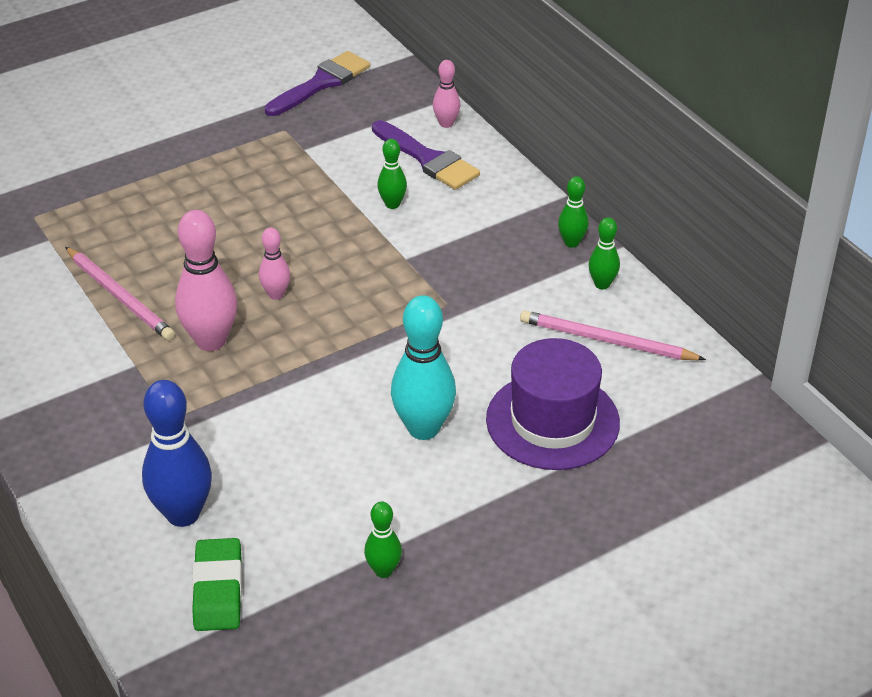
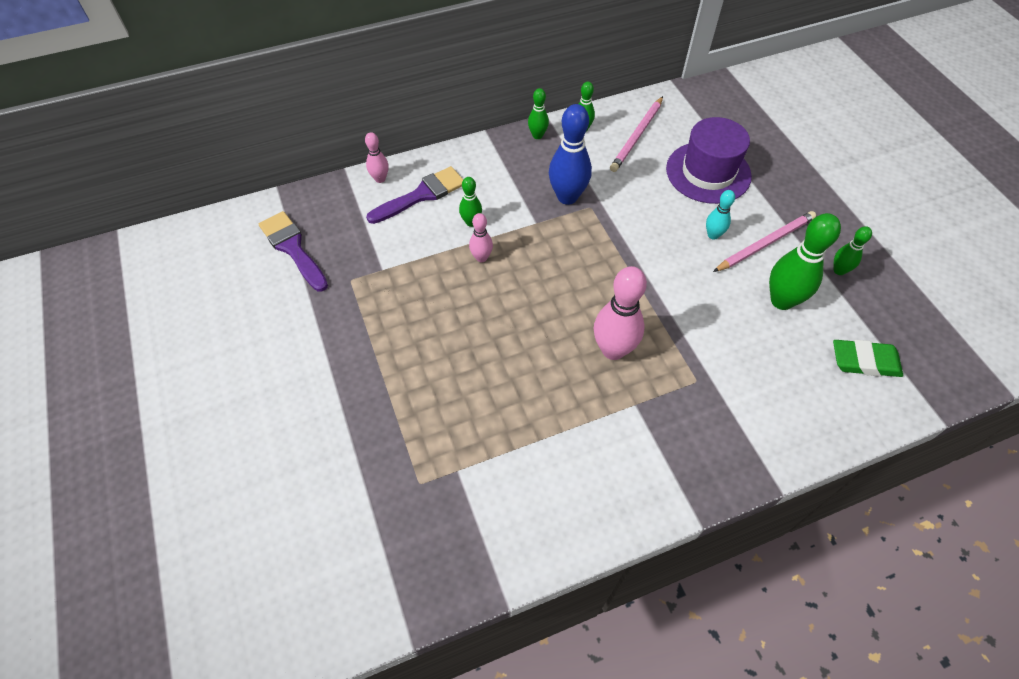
camera: 80 degrees left, 15 degrees up
pink pencil [65,247,175,341] -> pink pencil moved to [713,211,816,272]
blue bowling pin [142,380,212,527] -> blue bowling pin moved to [549,104,592,205]
pink bowling pin [259,228,290,300] -> pink bowling pin moved to [469,213,493,262]
turquoise bowling pin [391,295,456,440] -> turquoise bowling pin [706,190,735,240], size x0.53
none -> green bowling pin [769,213,841,310]

